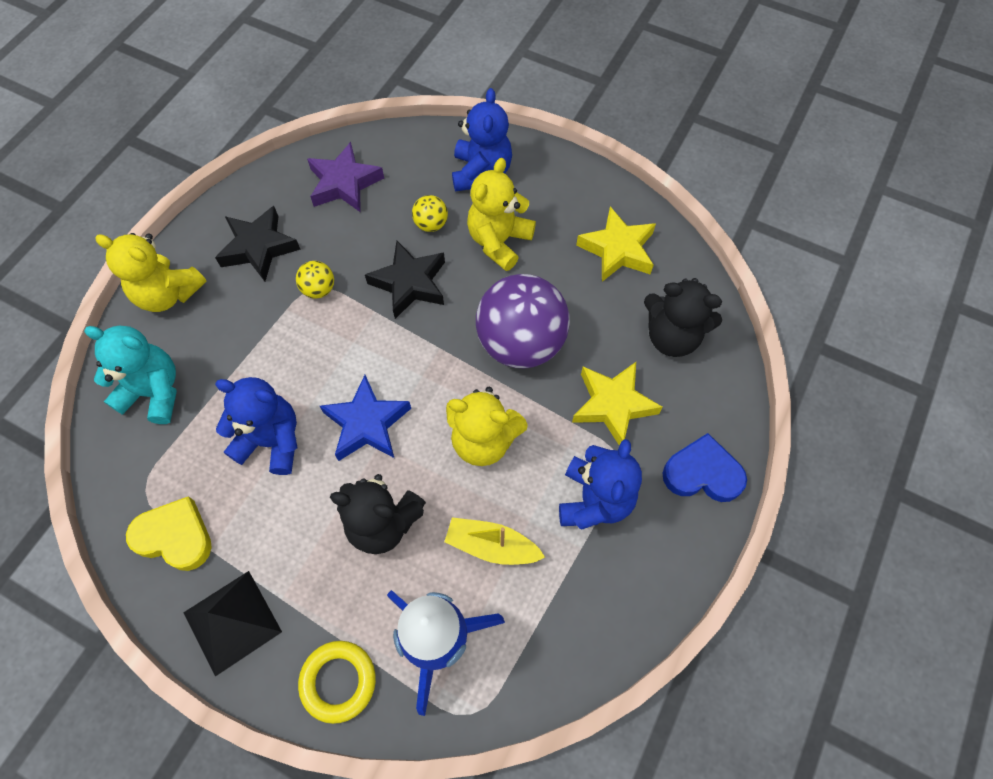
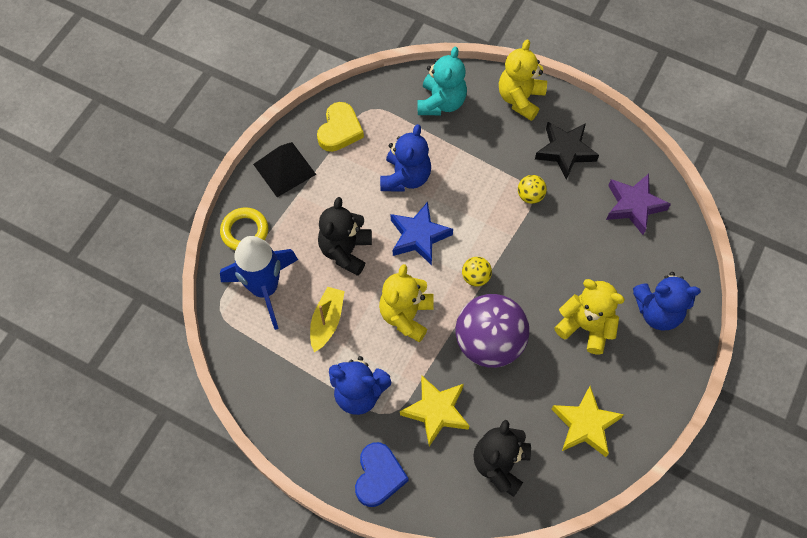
camera: 90 degrees right, 0 degrees up
black star [365,241,445,319] -> none
yellow ball [412,195,448,232] -> yellow ball moved to [462,257,492,287]

